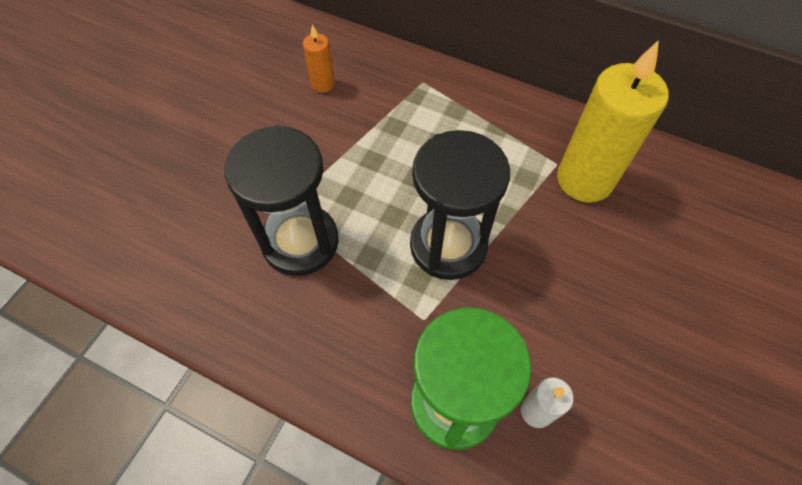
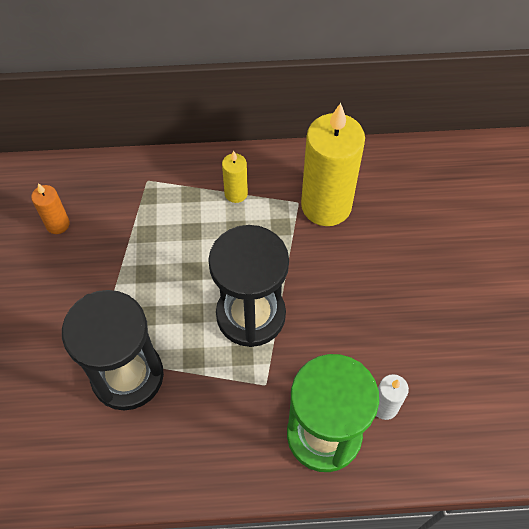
camera: 30 degrees left, 0 degrees up
none -> yellow candle [222,150,248,203]

